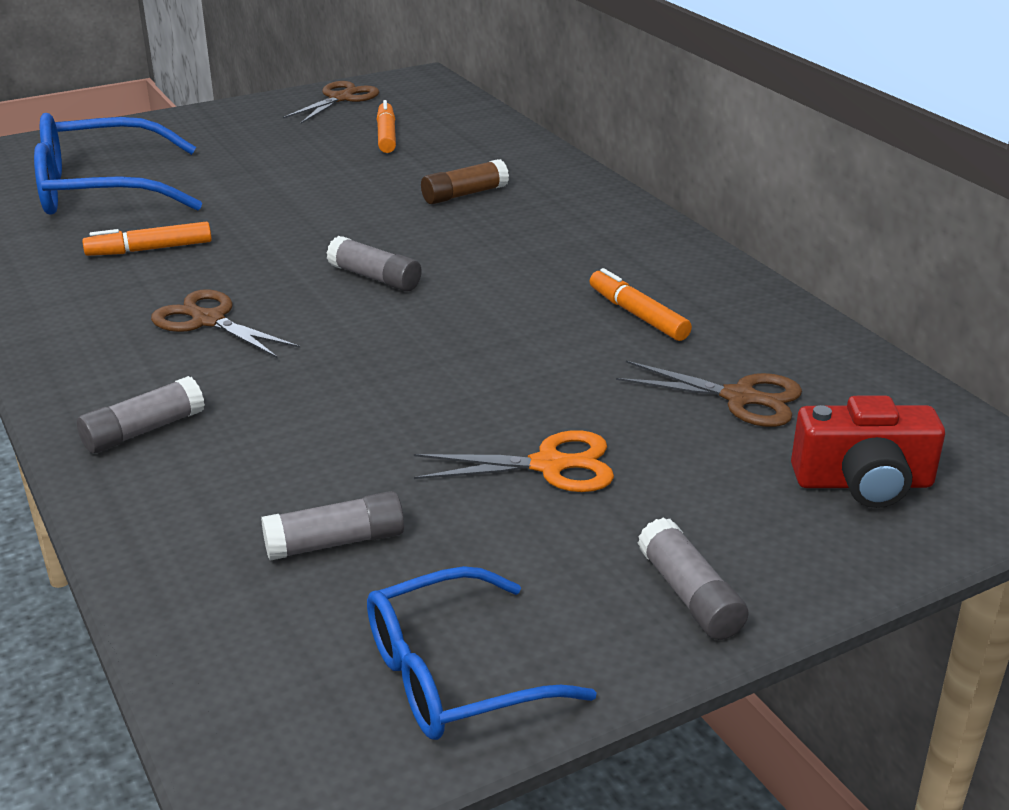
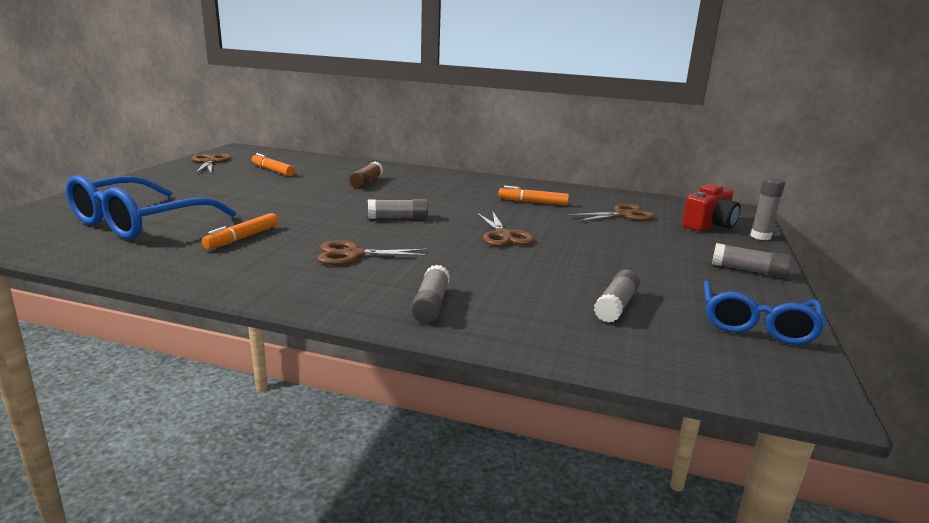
camera: 45 degrees left, 10 degrees down
orange scissors [414,430,614,492] -> none
none -> brown scissors [477,211,534,246]
none -> grey glue stick [750,177,785,240]

